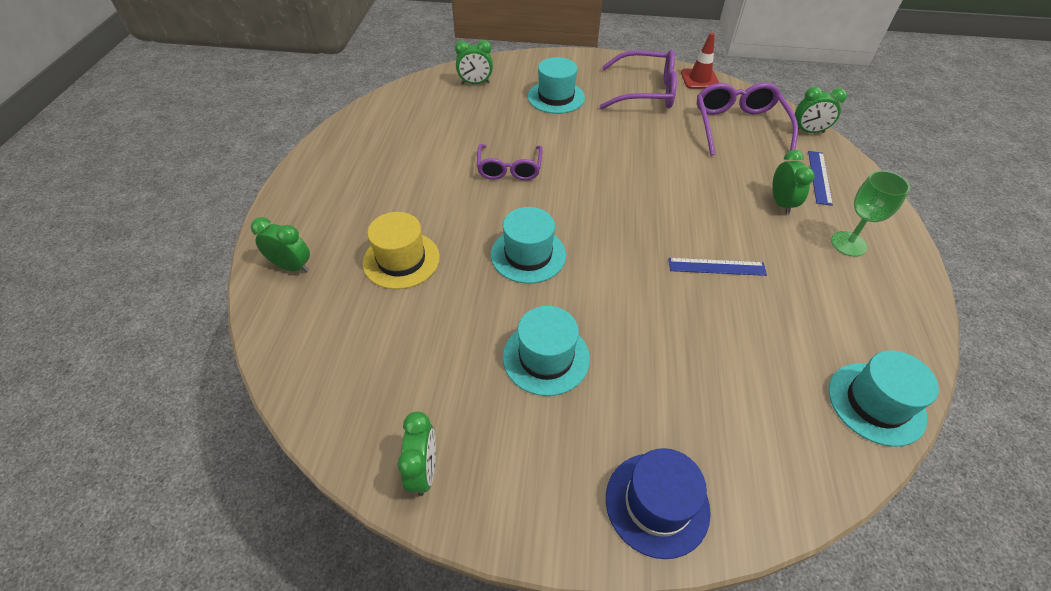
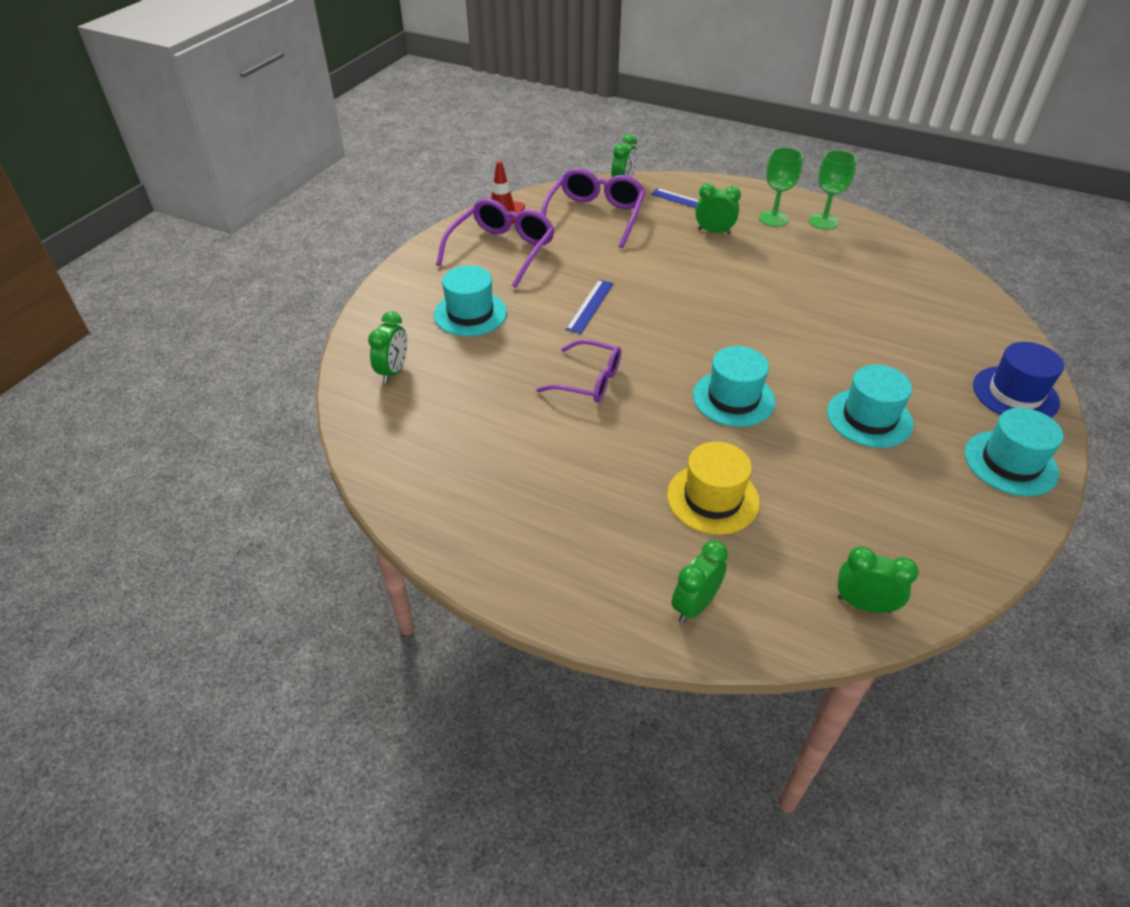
camera: 70 degrees left, 5 degrees down
green clock [397,412,436,496] -> green clock moved to [837,547,919,613]
blue ruler [668,258,767,276] -> blue ruler moved to [566,280,614,334]
purple glasses [697,83,798,156] -> purple glasses turned 90 degrees clockwise [541,168,645,248]
turquoise hat [829,350,939,447] -> turquoise hat moved to [965,408,1064,496]
none -> green goblet [809,150,857,230]

